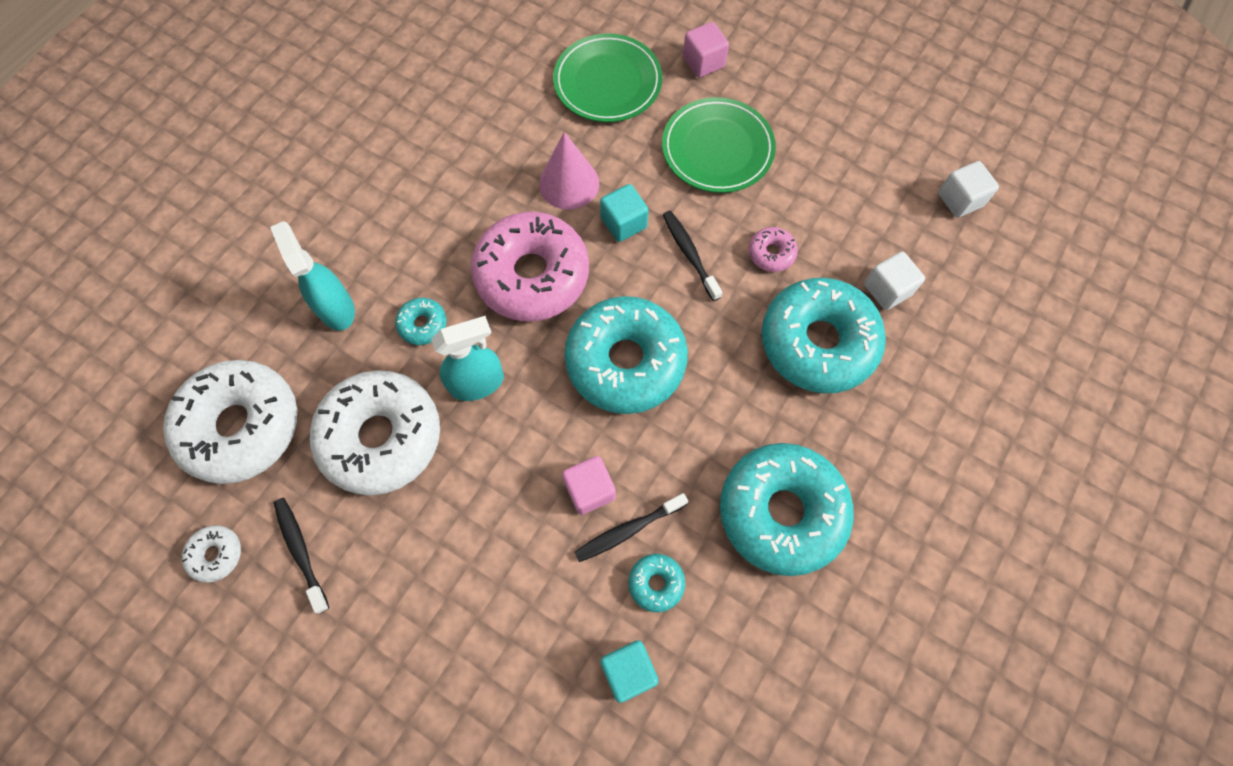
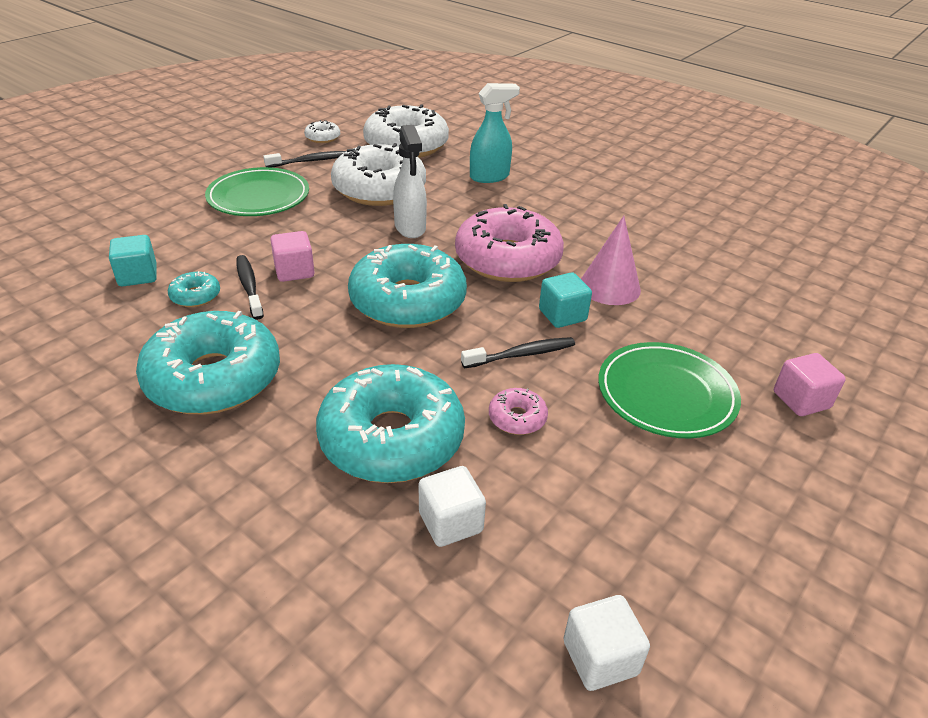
camera: 95 degrees right, 30 degrees down
turquoise donut [395,298,447,345] -> none
turquoise spray bottle [431,316,504,401] -> white spray bottle [393,125,427,238]
green plate [553,33,663,122] -> green plate moved to [205,167,309,216]

